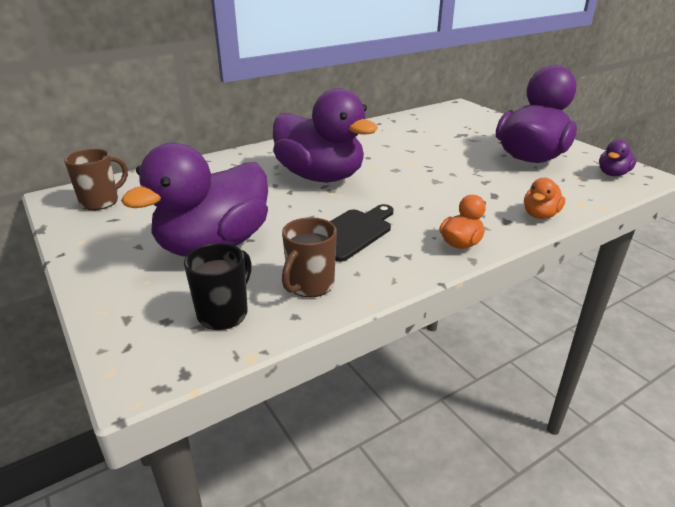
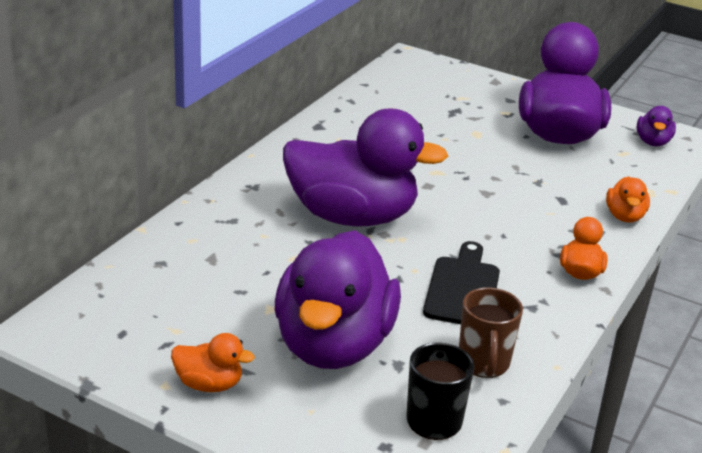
camera: 30 degrees left, 0 degrees up
brown mug [64,149,128,210] -> none
none -> orange duck [171,333,255,392]

